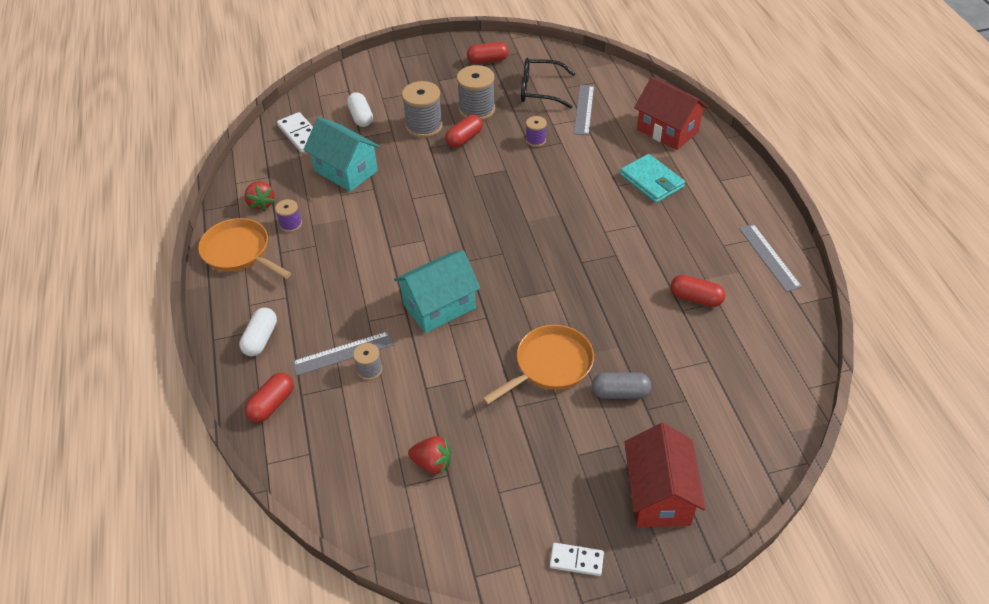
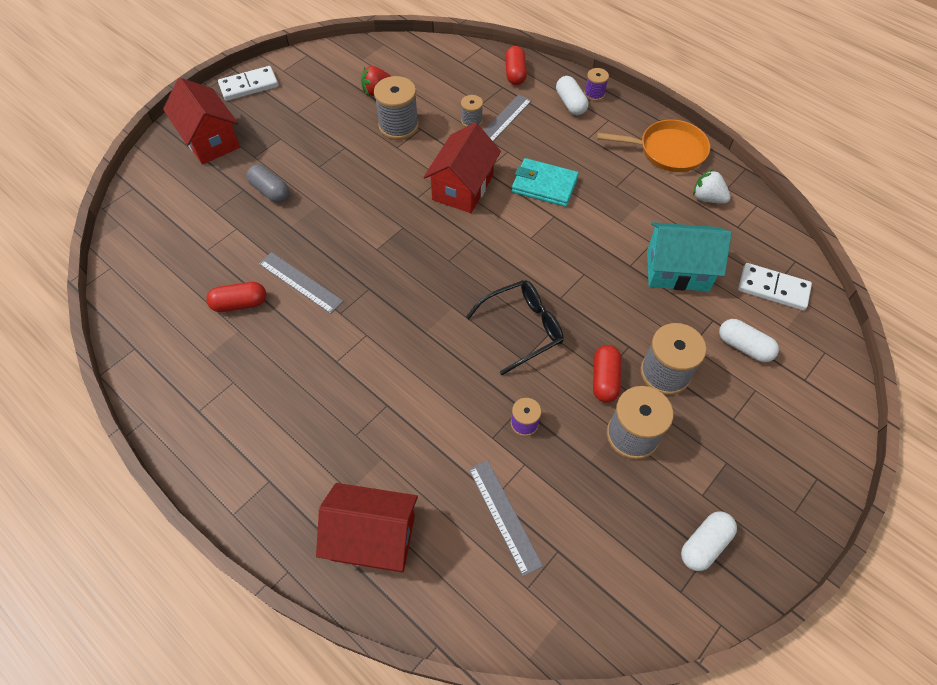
camera: 145 degrees right, 10 degrees up
red strawberry [244,181,275,211] -> white strawberry [693,169,731,204]
purple spool [275,199,302,232] -> purple spool moved to [584,68,609,101]
turquoise house [394,250,481,333] -> red house [424,122,501,213]
red capsule [467,42,509,64] -> white capsule [681,511,737,571]
orange pan [482,325,594,405] -> none
black glasses [521,58,575,109] -> black glasses moved to [466,280,564,375]
white domino [550,543,604,576] -> white domino [218,66,278,101], size x1.53
grey capsule [592,372,652,399] -> grey capsule turned 75 degrees clockwise [246,164,289,203]
turquoise wallet [620,154,685,203] -> turquoise wallet moved to [512,158,579,207]
grey ruler [739,224,802,292] -> grey ruler moved to [259,252,344,314]
none -> grey spool [374,76,419,140]

